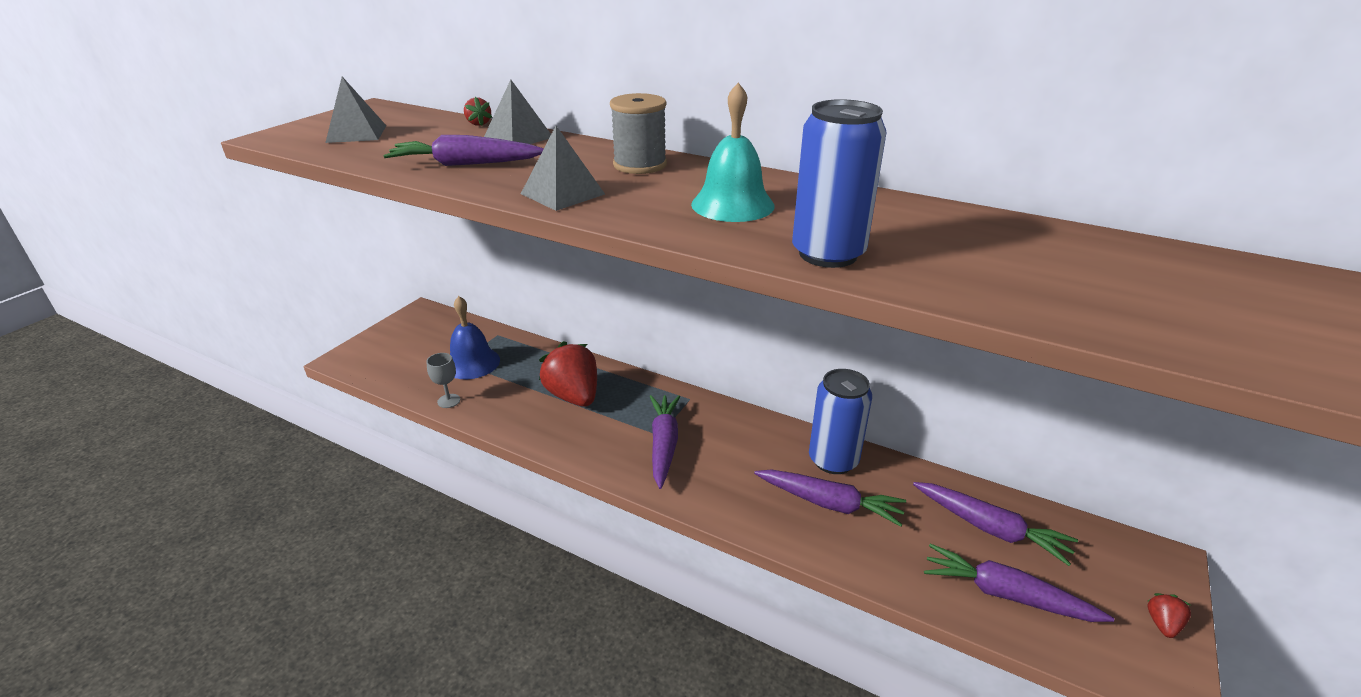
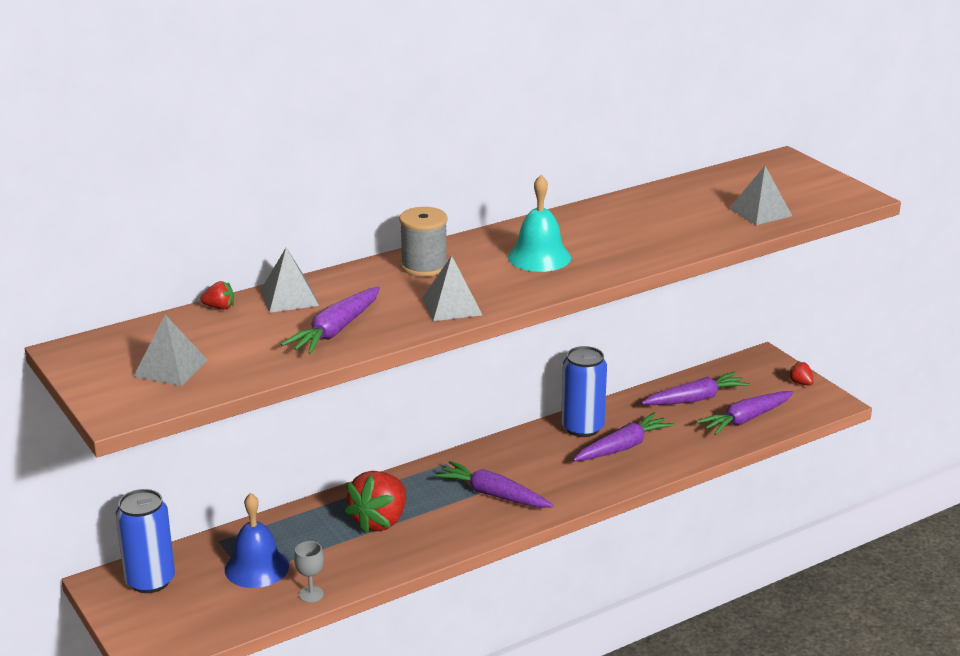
camera: 60 degrees left, 5 degrees down
red strawberry [539,341,597,407] -> red strawberry turned 60 degrees counterclockwise [344,471,406,534]
blue can [792,99,886,268] -> blue can moved to [116,489,175,593]
none -> grey pyramid [729,166,792,225]

